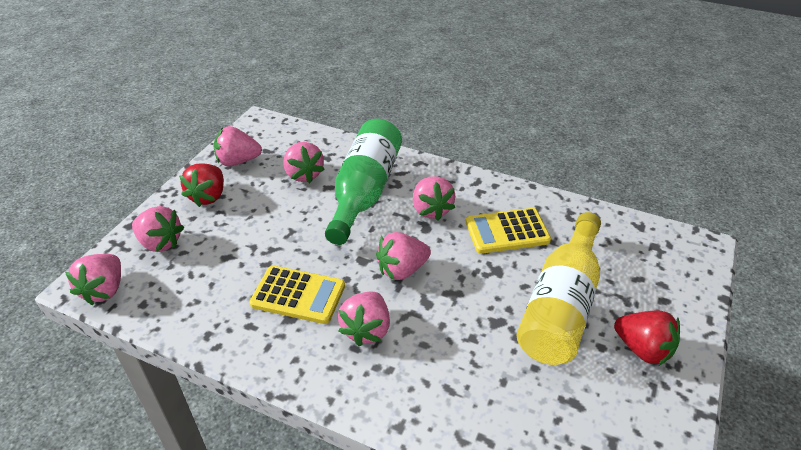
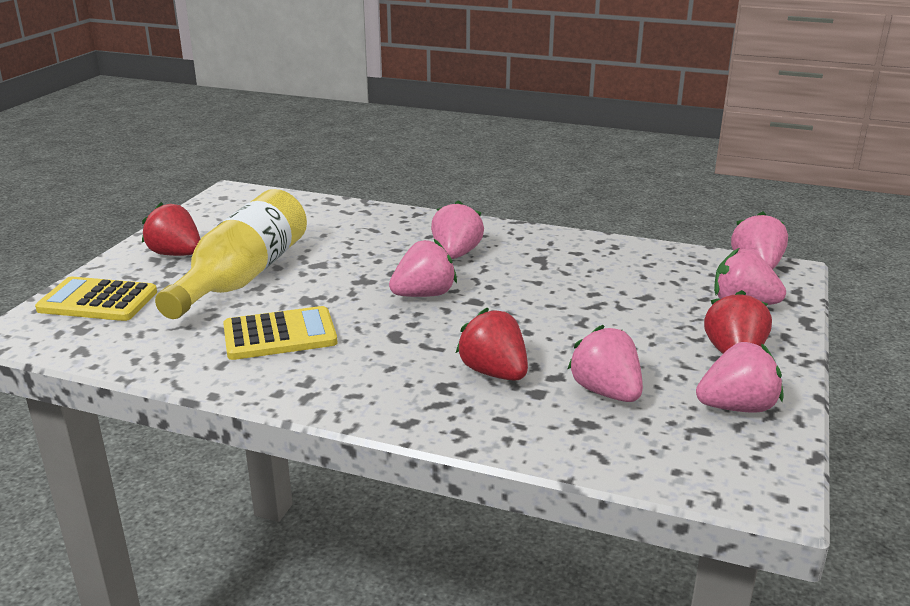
camera: 175 degrees right, 15 degrees down
yellow calculator [249,265,345,324] -> yellow calculator moved to [35,276,157,321]
green bottle [325,119,402,245] -> red strawberry [456,308,528,381]
pink strawberry [413,176,455,221] -> none

